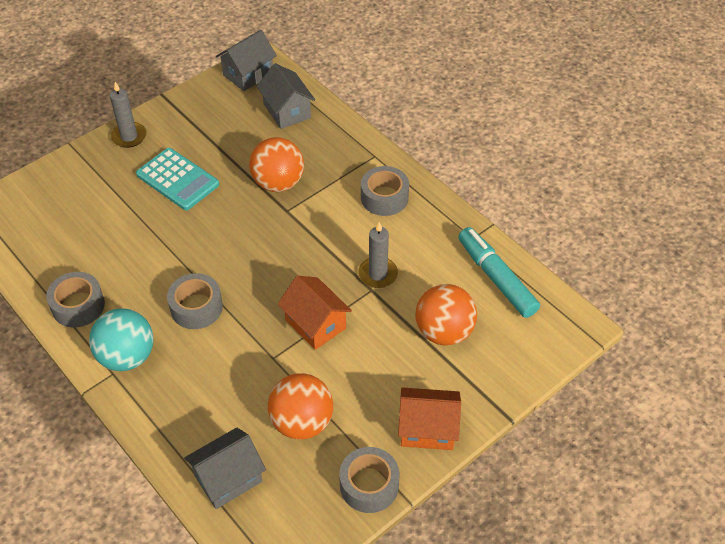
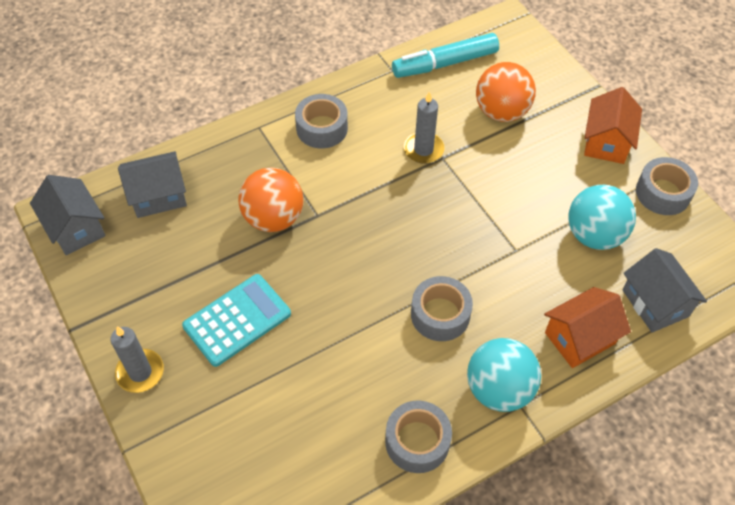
camera: 80 degrees left, 5 degrees up
orange ball [268,373,333,440] -> turquoise ball [568,185,636,250]
orange house [278,275,352,350] -> orange house moved to [544,287,631,368]

